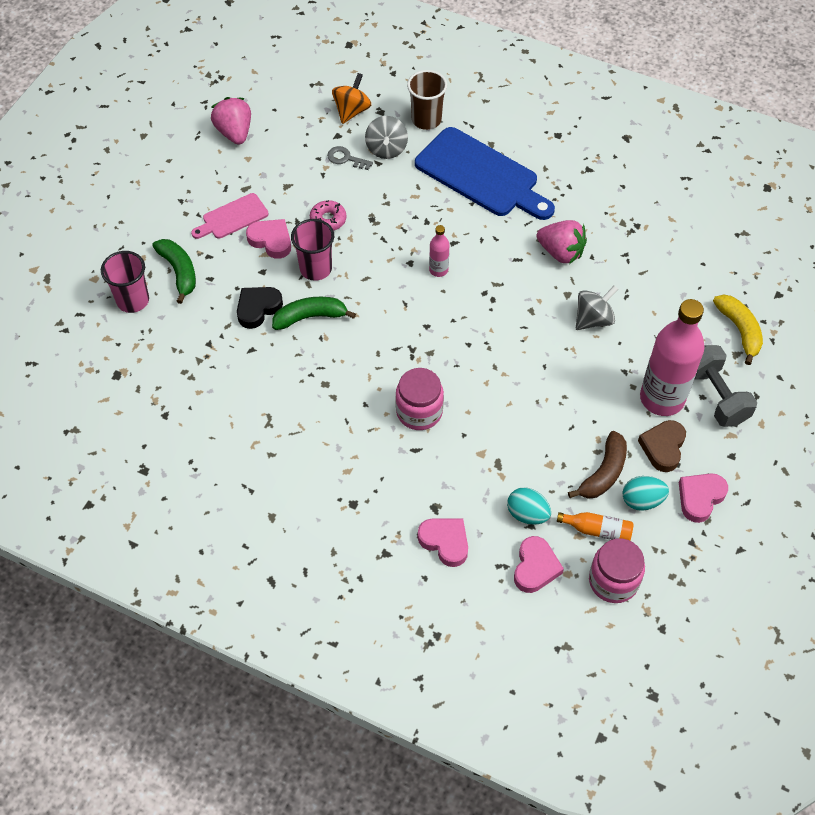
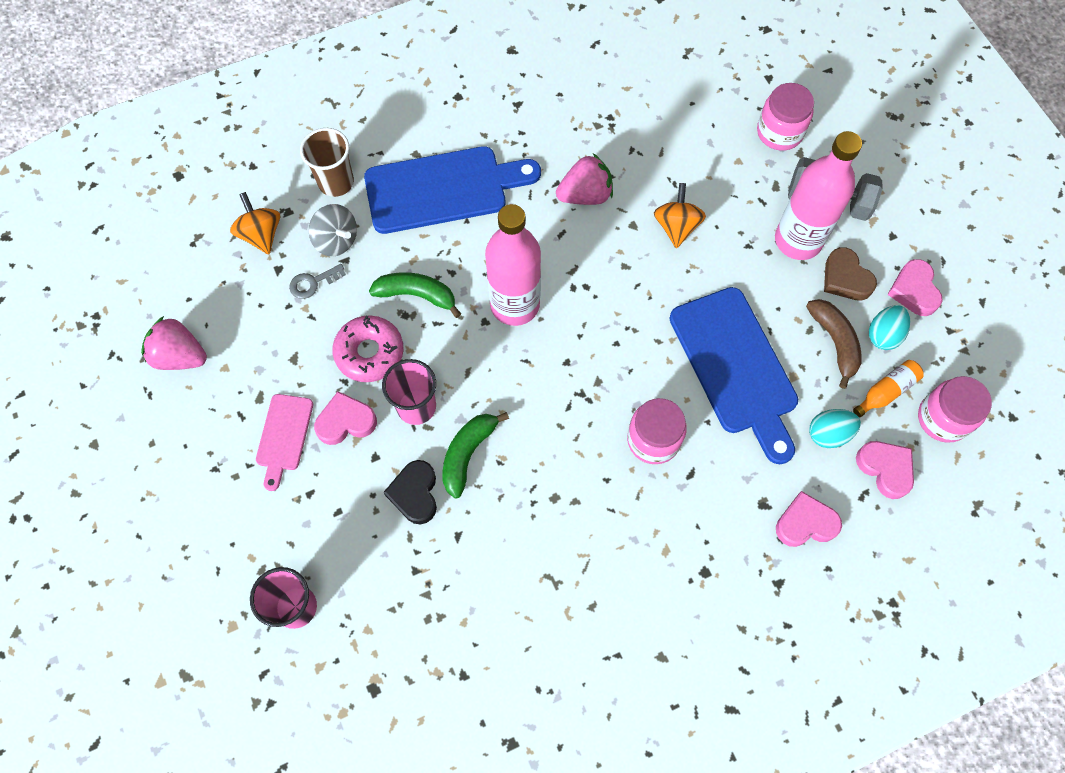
camera: 50 degrees left, 10 degrees up
green banana [152,239,196,304] -> green banana moved to [369,272,461,318]
pink donut [310,200,346,231] -> pink donut [332,315,404,382], size x1.56
pink bottle [429,225,450,277] -> pink bottle [485,204,541,326], size x2.23
grey spinning top [576,286,618,330] -> orange spinning top [654,183,706,248]
yellow banana [713,294,763,365] -> pink jar [757,83,814,151]
none -> blue cutting board [670,287,798,464]

